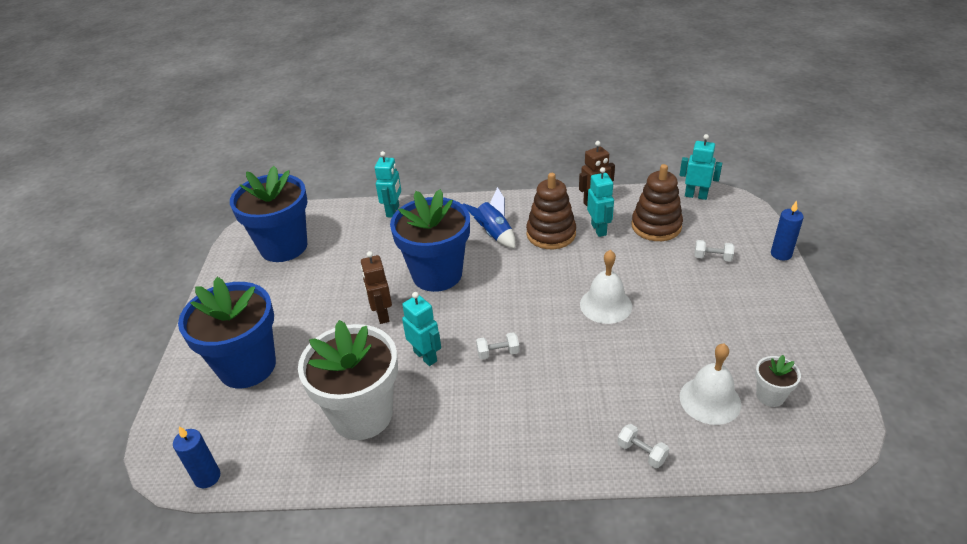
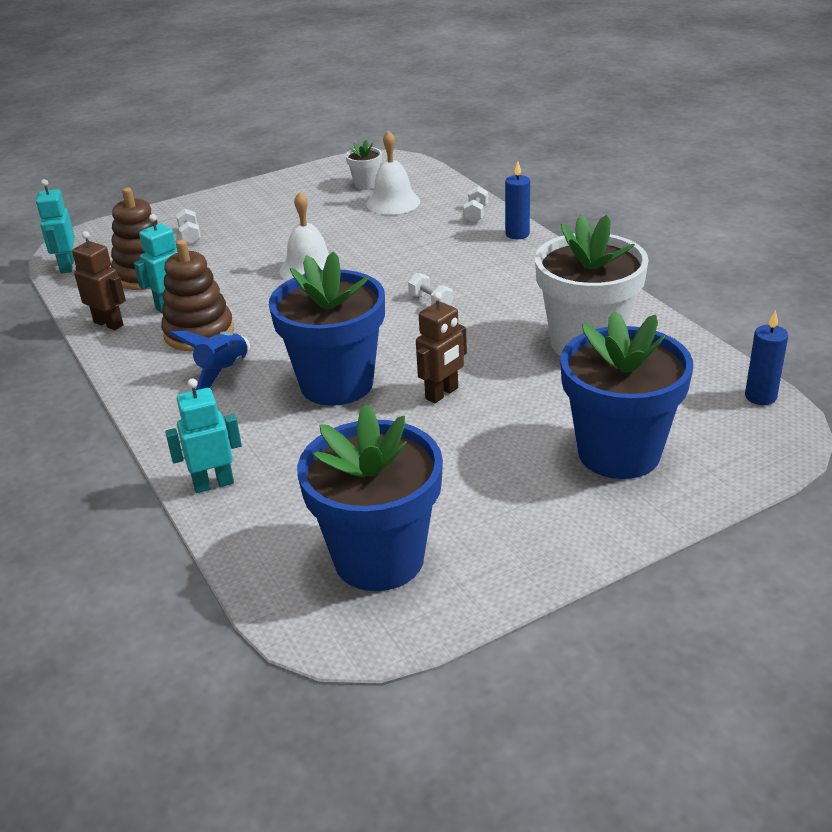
camera: 120 degrees left, 5 degrees down
turquoise robot [402,292,441,366] -> none
blue candle [771,201,804,261] -> blue candle moved to [505,161,530,239]

